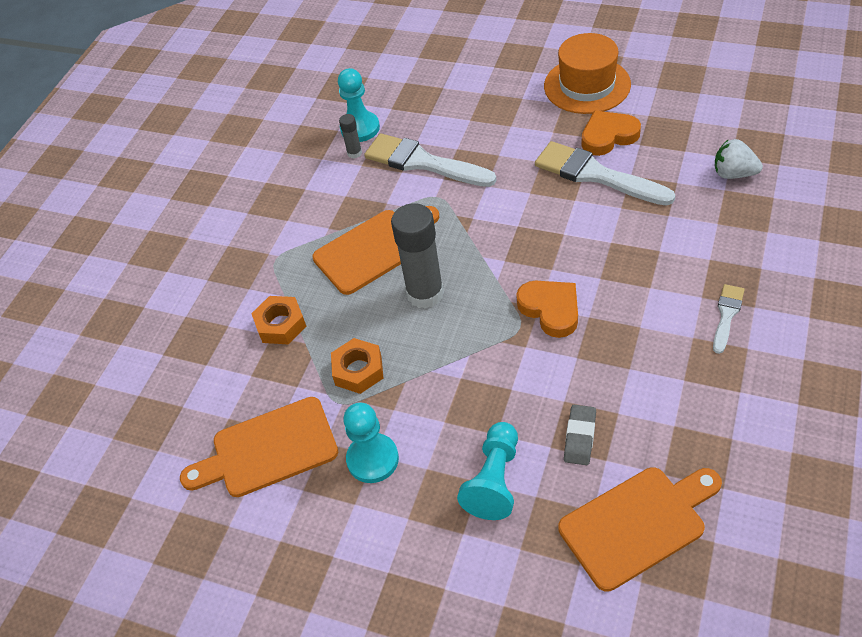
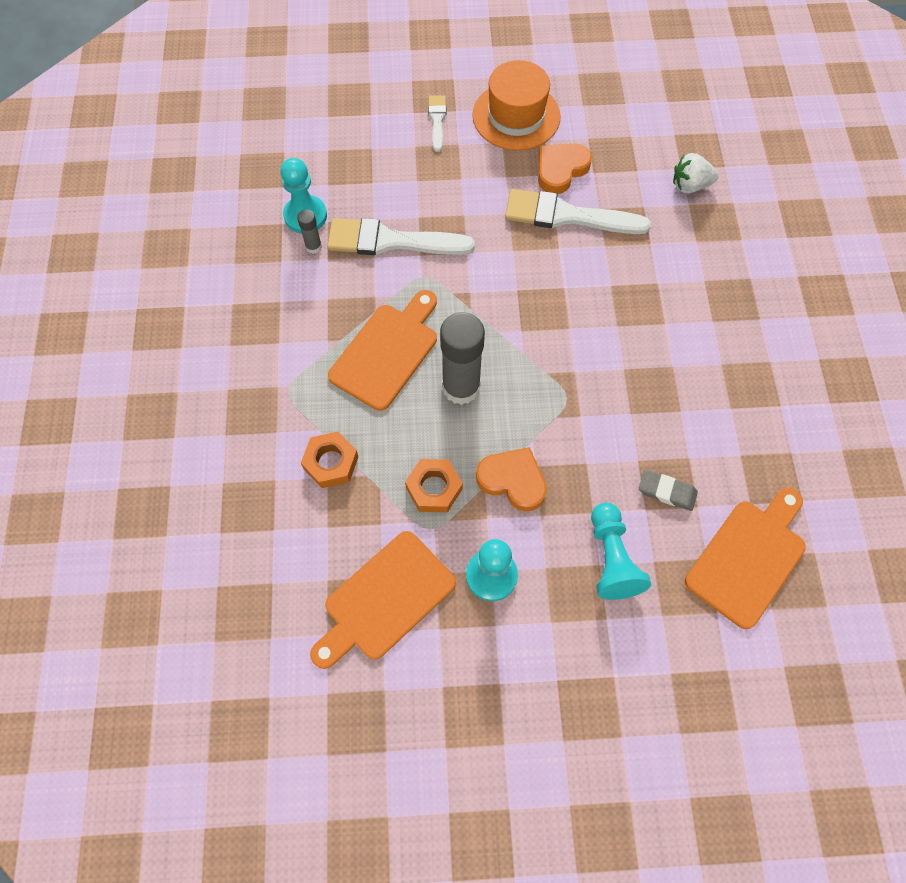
camera: 30 degrees left, 15 degrees up
orange heart [516,281,578,338] -> orange heart moved to [476,447,547,511]
grey eraser [564,405,596,465] -> grey eraser turned 60 degrees counterclockwise [639,470,698,511]
white brush [713,284,745,354] -> white brush moved to [428,95,446,152]

